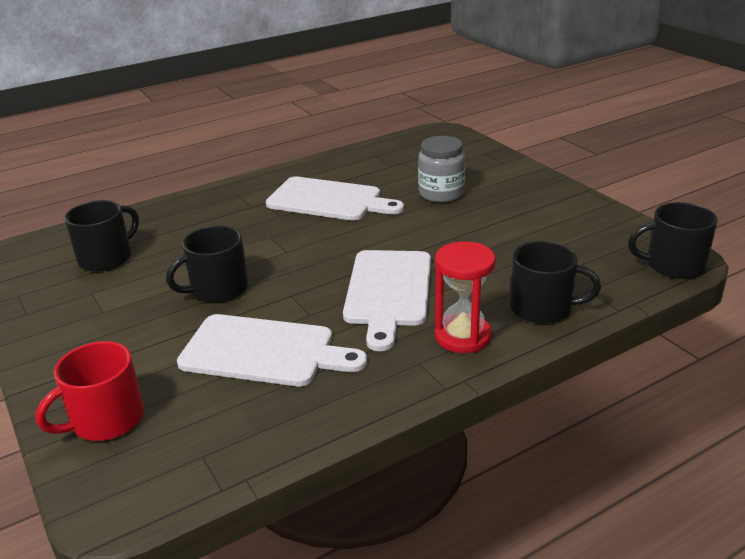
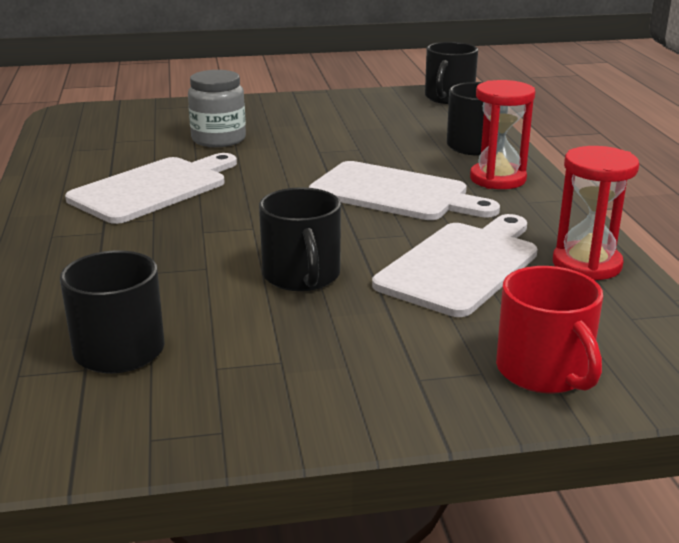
camera: 70 degrees left, 5 degrees down
none -> red hourglass [553,146,639,280]

